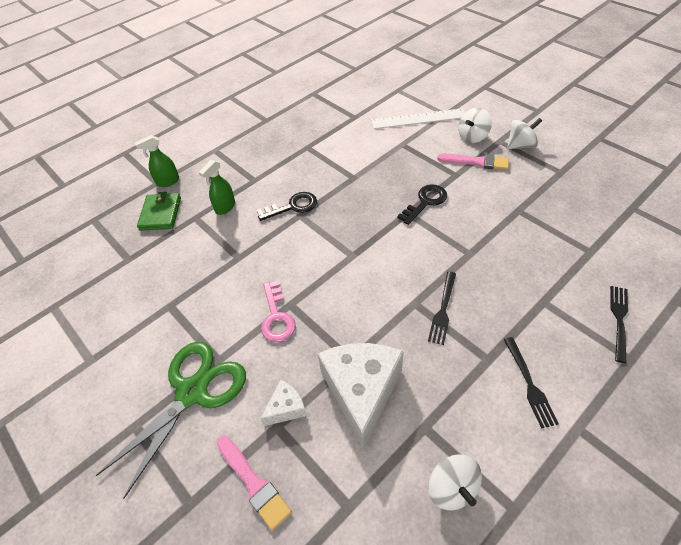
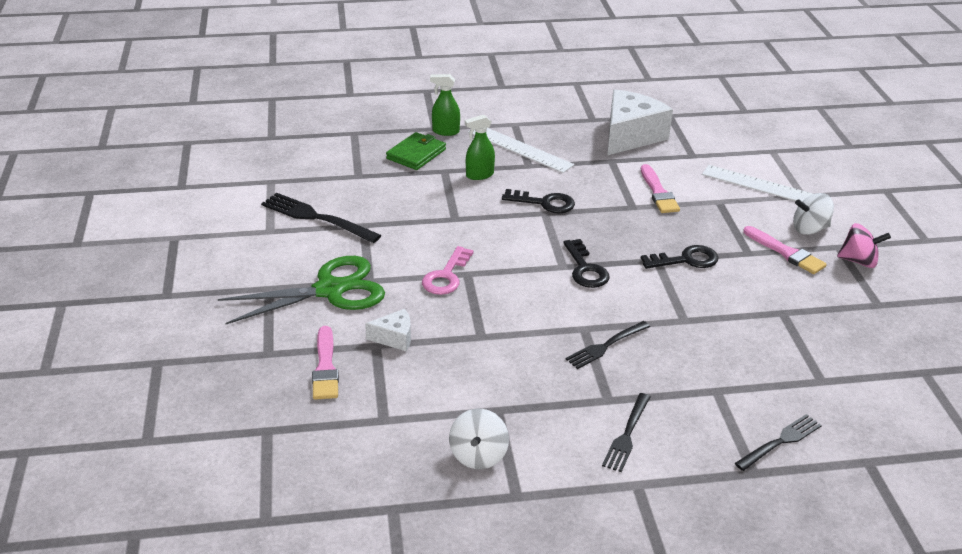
camera: 30 degrees right, 15 degrees down
white cheese [318,343,404,449] -> white cheese moved to [607,89,673,155]
white spinning top [507,118,542,149] -> pink spinning top [837,223,891,268]
none -> black fork [261,193,382,243]
none -> white ruler [468,128,575,173]
none -> black key [563,239,610,288]
none -> pink brush [641,164,680,213]

